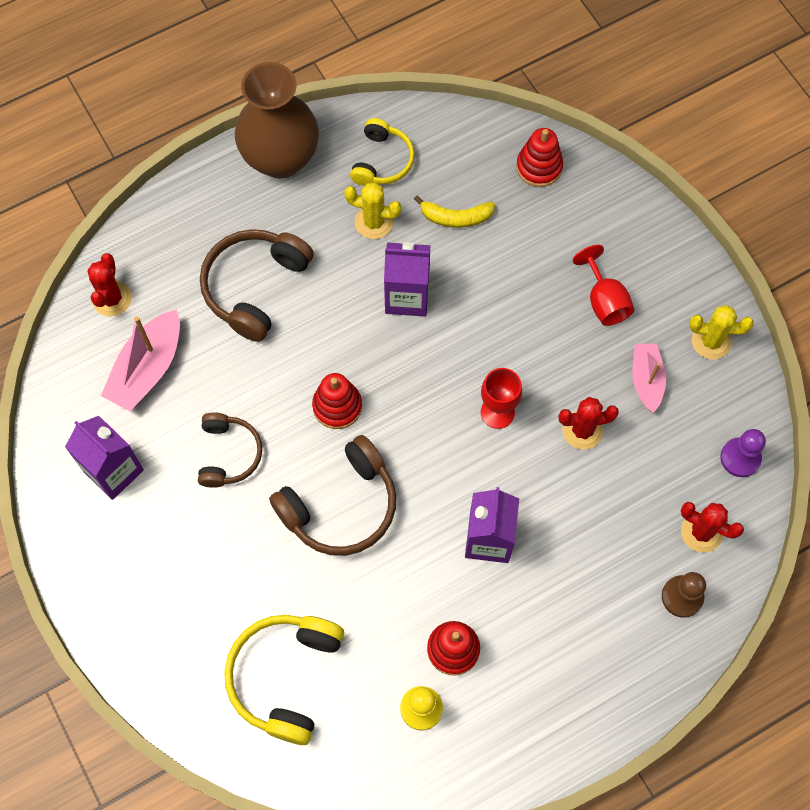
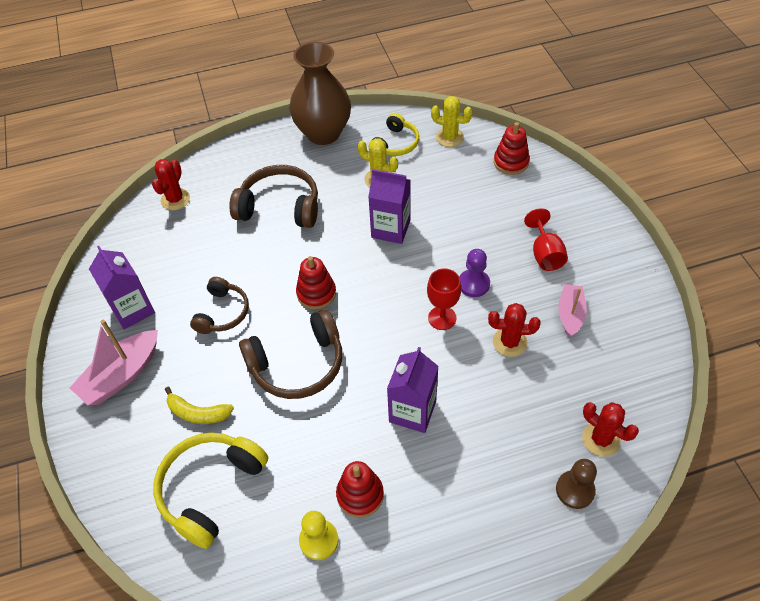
camera: 15 degrees right, 15 degrees down
pink boat [101,310,180,411] -> pink boat moved to [70,320,158,405]
brown headphones [200,229,314,342] -> brown headphones turned 60 degrees clockwise [229,165,318,228]
yellow banana [414,196,495,228] -> yellow banana moved to [165,387,234,424]
yellow cactus [689,305,754,359] -> yellow cactus moved to [431,96,473,147]
purple pawn [720,429,766,477] -> purple pawn moved to [459,249,490,297]

